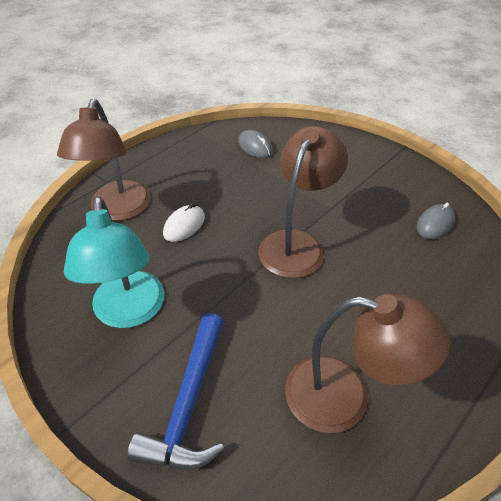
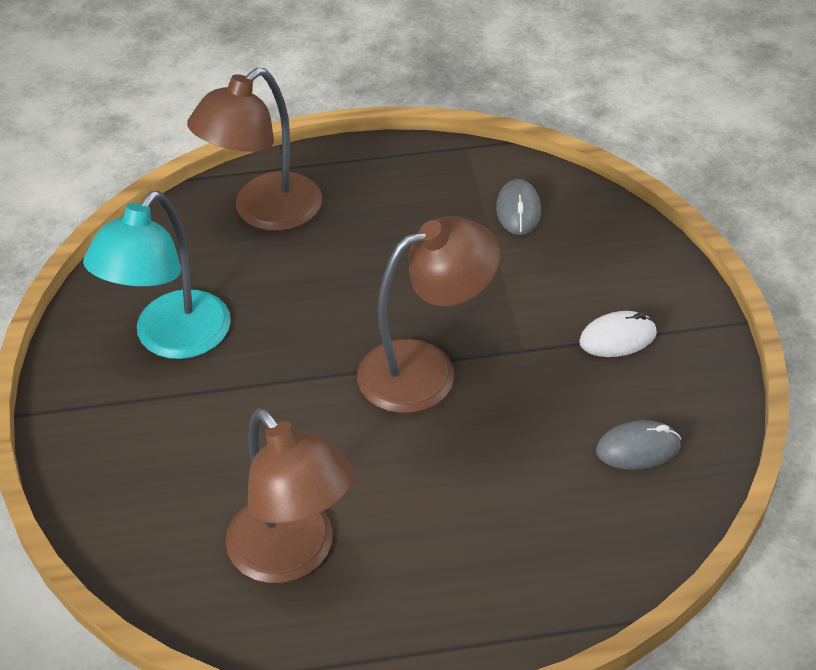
camera: 40 degrees right, 0 degrees up
blue hammer [127,313,224,470] -> none
white mouse [163,203,205,242] -> white mouse moved to [579,311,657,357]

